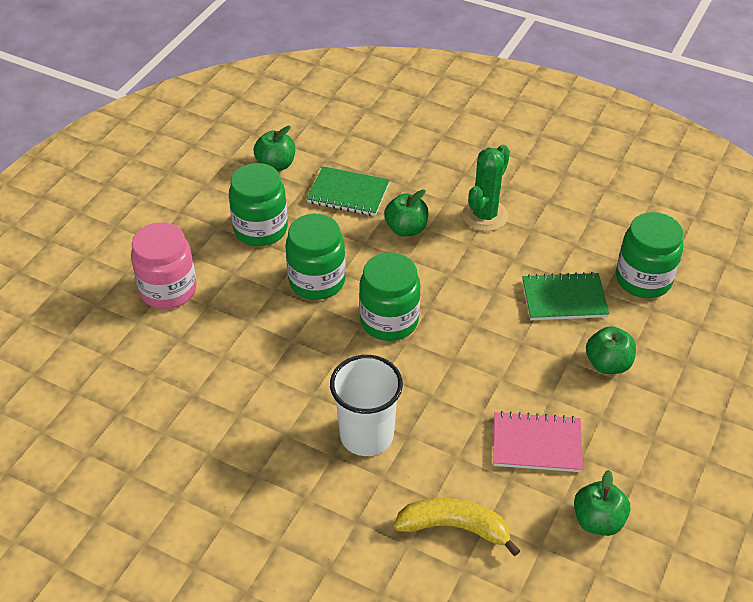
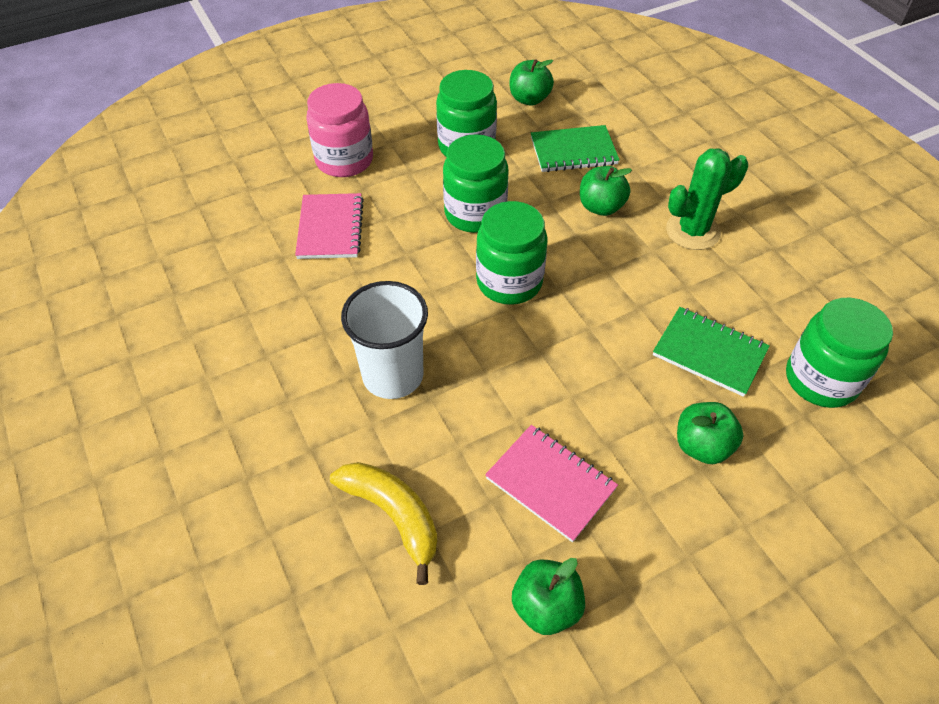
camera: 35 degrees right, 5 degrees up
green notebook [307,166,390,216] -> green notebook turned 60 degrees counterclockwise [531,125,620,172]
none -> pink notebook [295,193,364,259]

